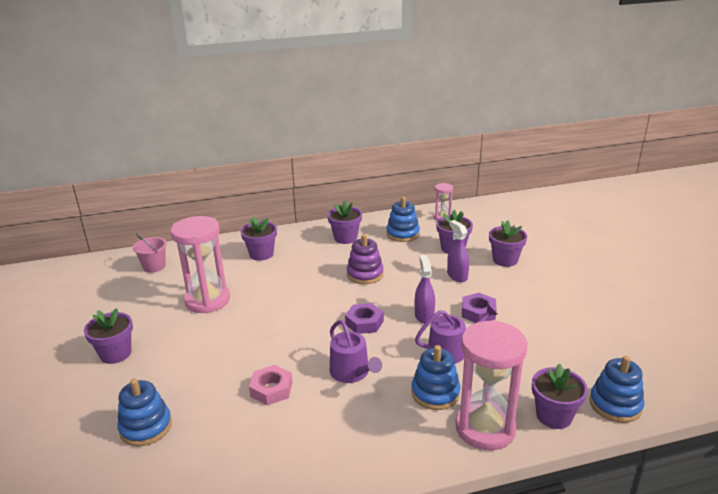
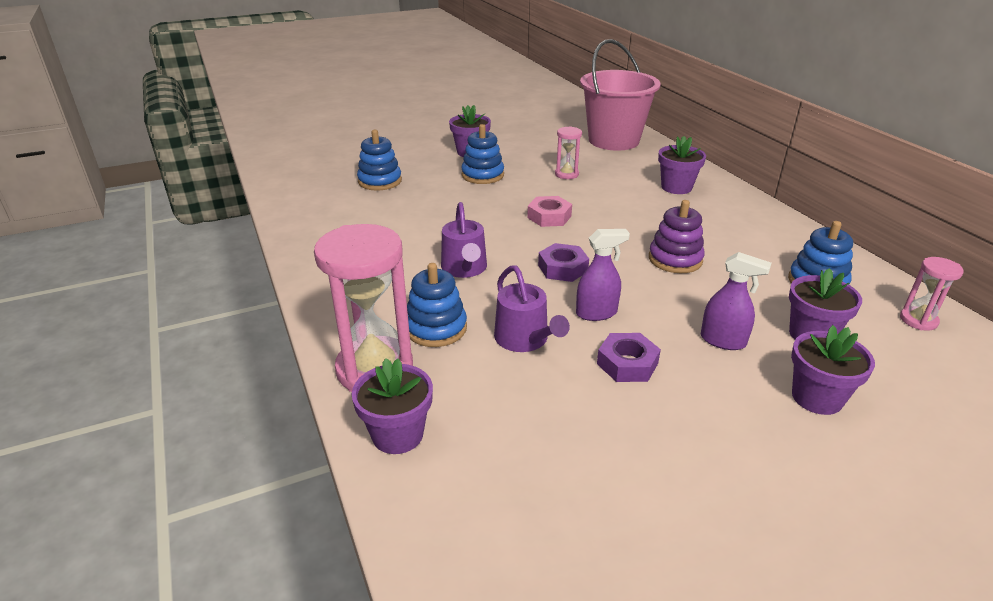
camera: 80 degrees right, 5 degrees up
pink bucket [133,233,167,273] -> pink bucket [580,39,661,150], size x2.18
pink hourglass [170,216,230,313] -> pink hourglass [555,126,582,179], size x0.49
pink nut [249,365,292,405] -> pink nut moved to [527,196,572,227]
purple flower pot [327,201,362,244] -> none
purple watering can [330,320,382,383] -> purple watering can turned 60 degrees counterclockwise [441,202,487,278]
purple spray bottle [447,220,469,282] -> purple spray bottle turned 60 degrees clockwise [701,252,771,350]
blue stacking toy [590,356,645,423] -> blue stacking toy moved to [461,124,504,184]

